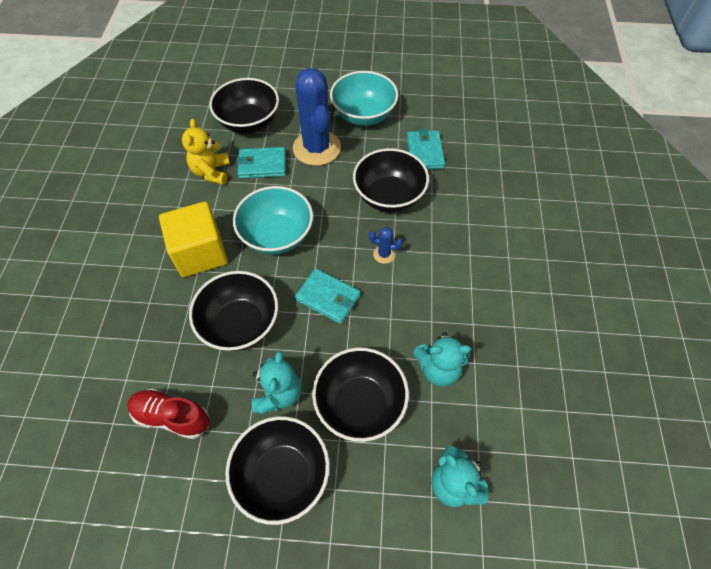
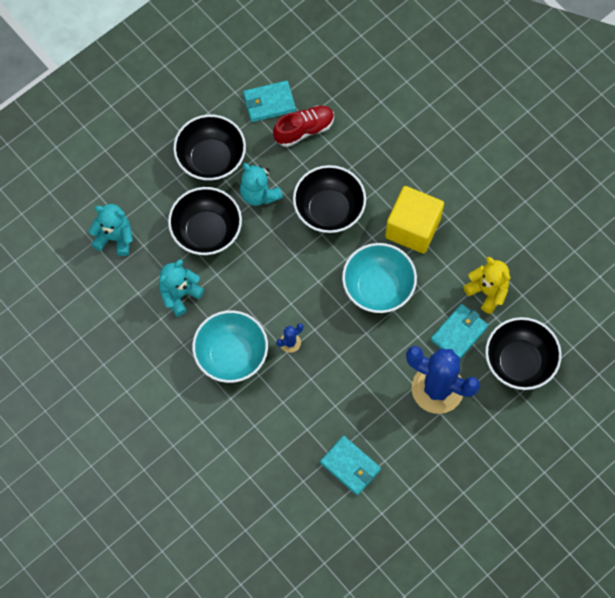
camera: 135 degrees right, 10 degrees up
turquoise wallet [295,268,360,324] -> turquoise wallet moved to [243,81,296,122]
turquoise bowl [330,71,398,126] -> turquoise bowl moved to [192,310,268,383]
black bowl [353,148,429,212] -> none

